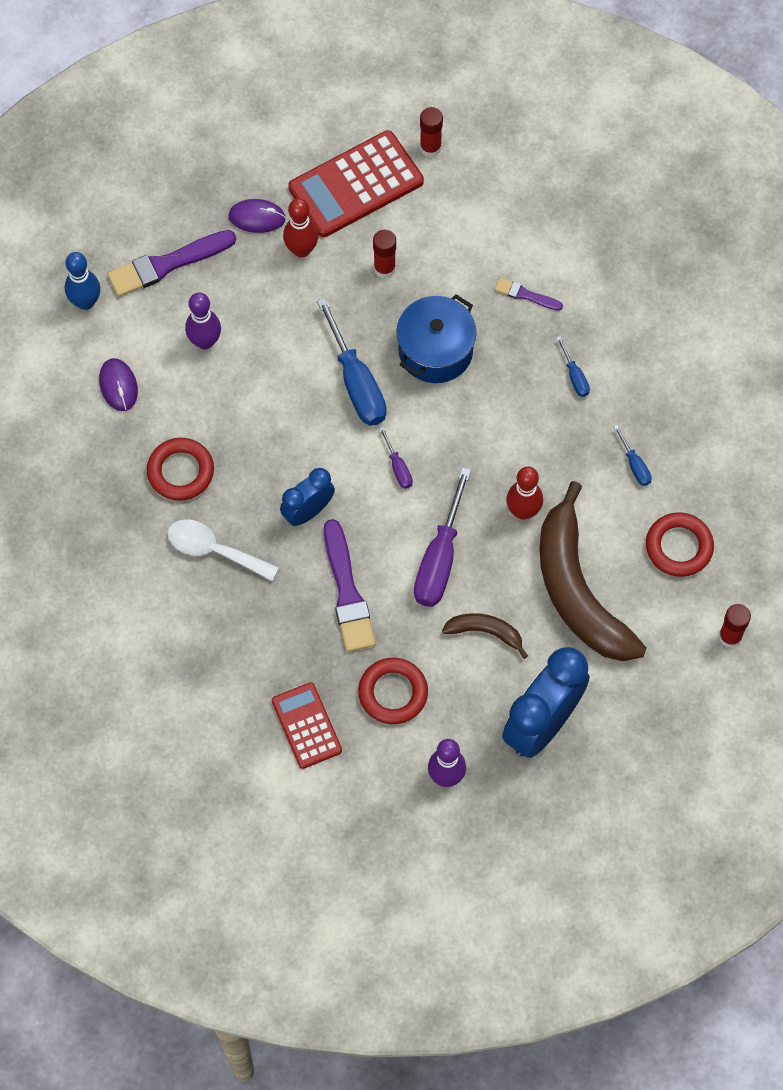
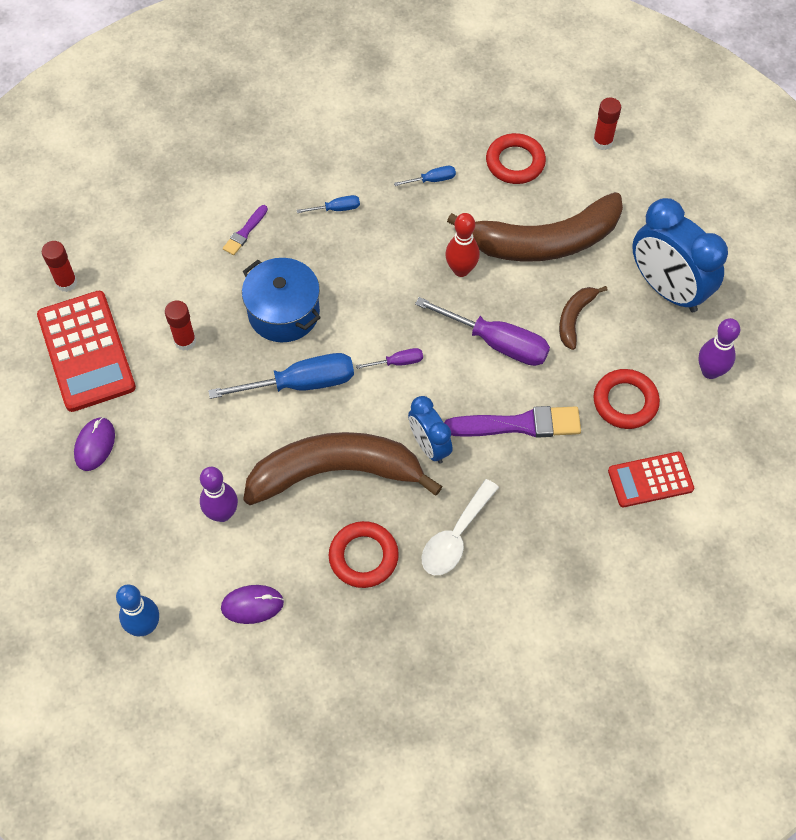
camera: 80 degrees left, 5 degrees down
purple brush [107,230,236,297] -> none
red bowling pin [283,198,318,257] -> none
none -> brown banana [243,432,443,505]

